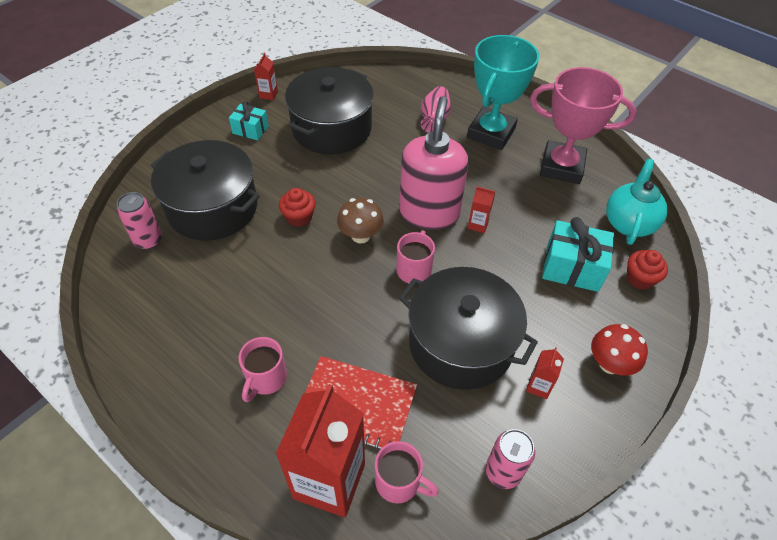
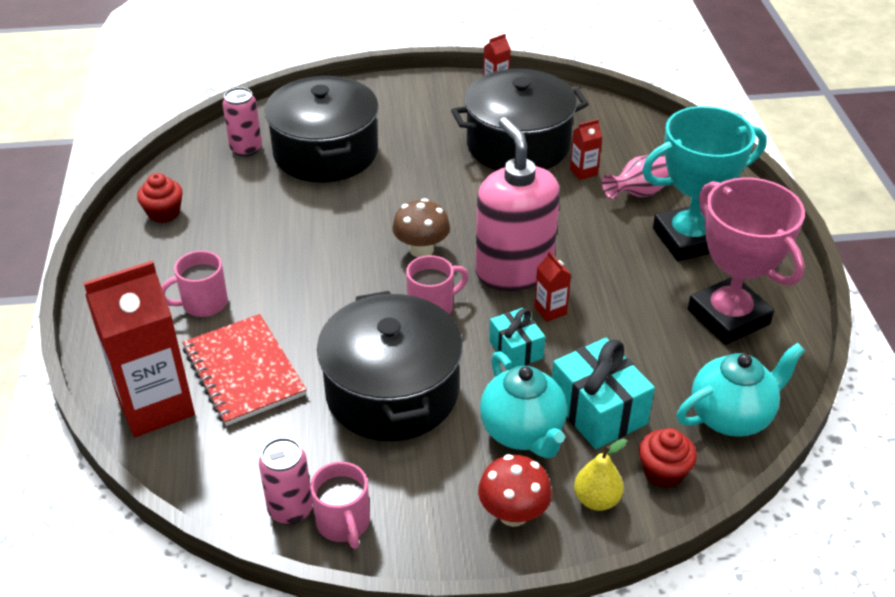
camera: 45 degrees right, 10 degrees down
turquoise gift [229,101,269,140] -> turquoise gift moved to [489,308,545,369]
red cupcake [279,188,316,227] -> red cupcake moved to [137,173,183,223]
pink mug [375,441,439,504] -> pink mug moved to [310,462,370,549]
pink soap dispenser [399,96,468,230] -> pink soap dispenser turned 75 degrees counterclockwise [475,117,560,291]
red carton [526,347,564,399] -> red carton moved to [570,119,602,180]
none -> turquoise teapot [480,351,567,458]
none -> yellow pear [574,439,627,511]

